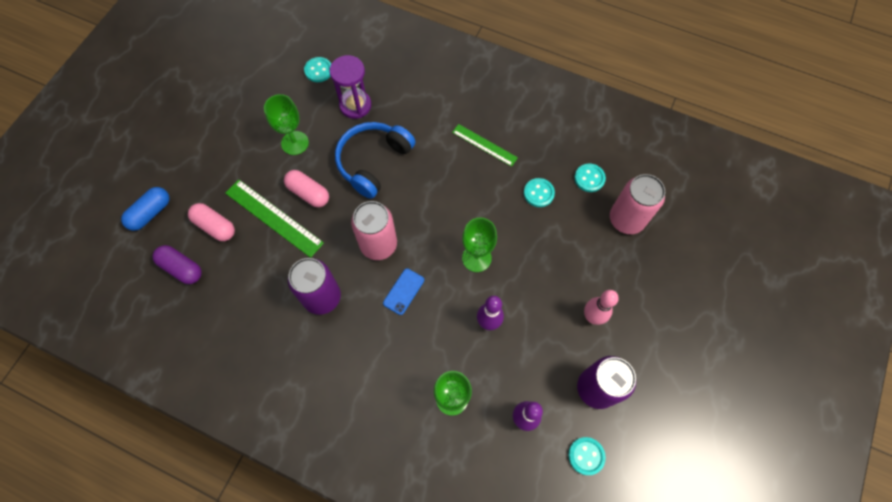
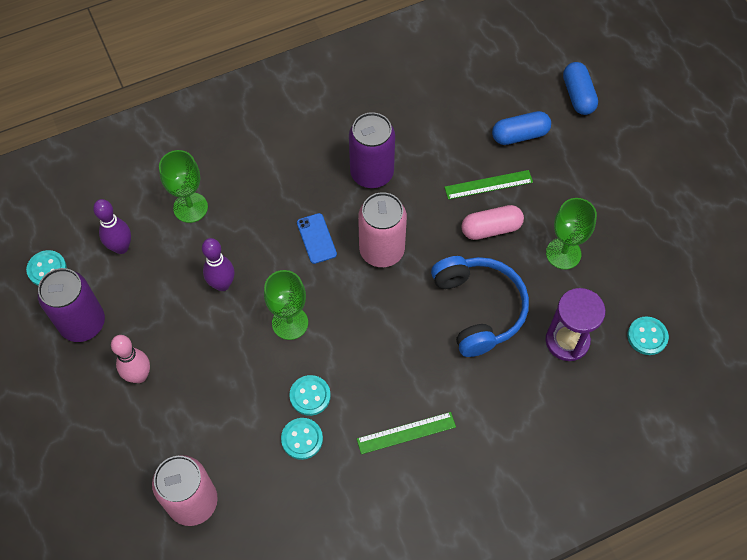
camera: 130 degrees right, 5 degrees down
purple capsule [152,245,202,284] -> none
pink capsule [188,203,235,241] -> blue capsule [492,111,551,145]
green ruler [226,180,324,258] -> green ruler [444,170,533,200], size x0.64
turquoise button [574,164,606,192] -> turquoise button moved to [289,375,331,416]

